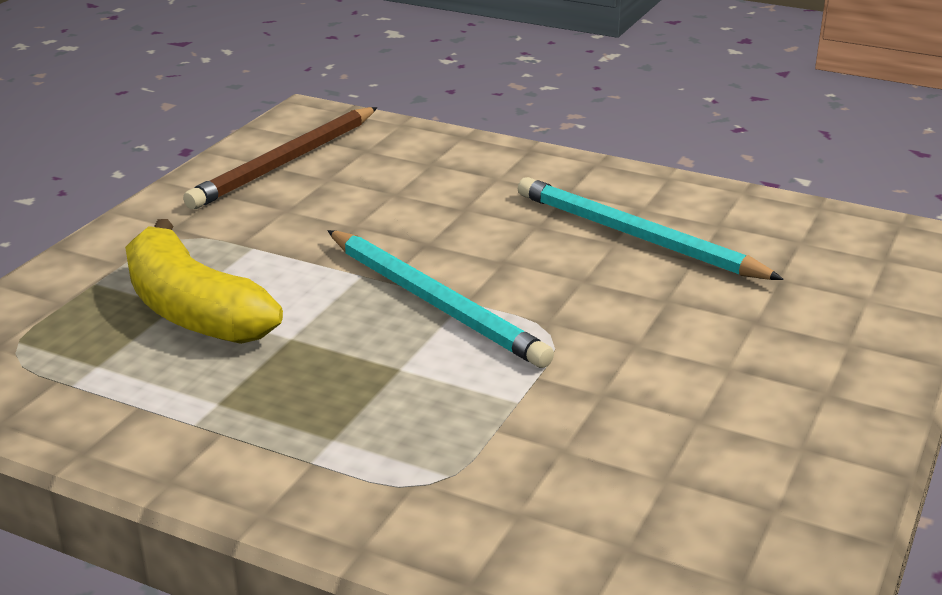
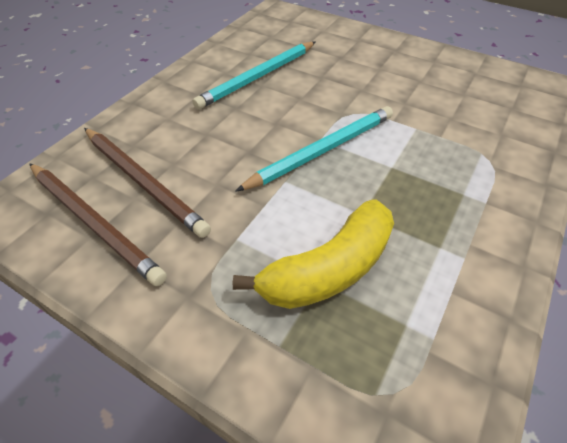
camera: 85 degrees left, 20 degrees up
none -> brown pencil [84,128,211,238]

